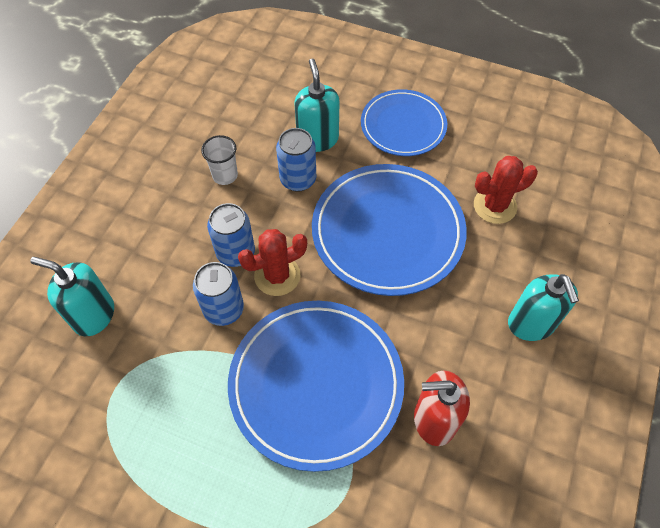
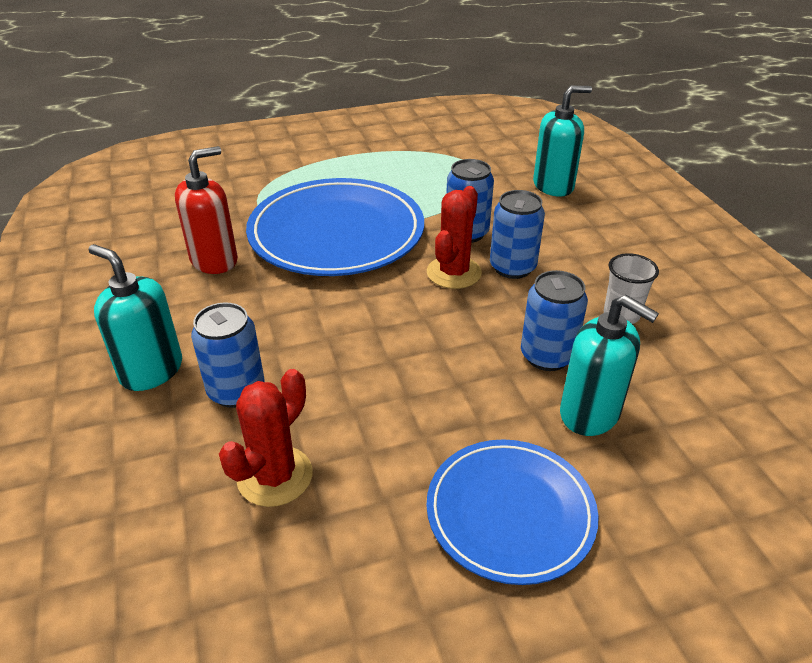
camera: 140 degrees right, 20 degrees down
blue plate [312,164,467,296] -> none
none -> blue can [191,302,264,408]

